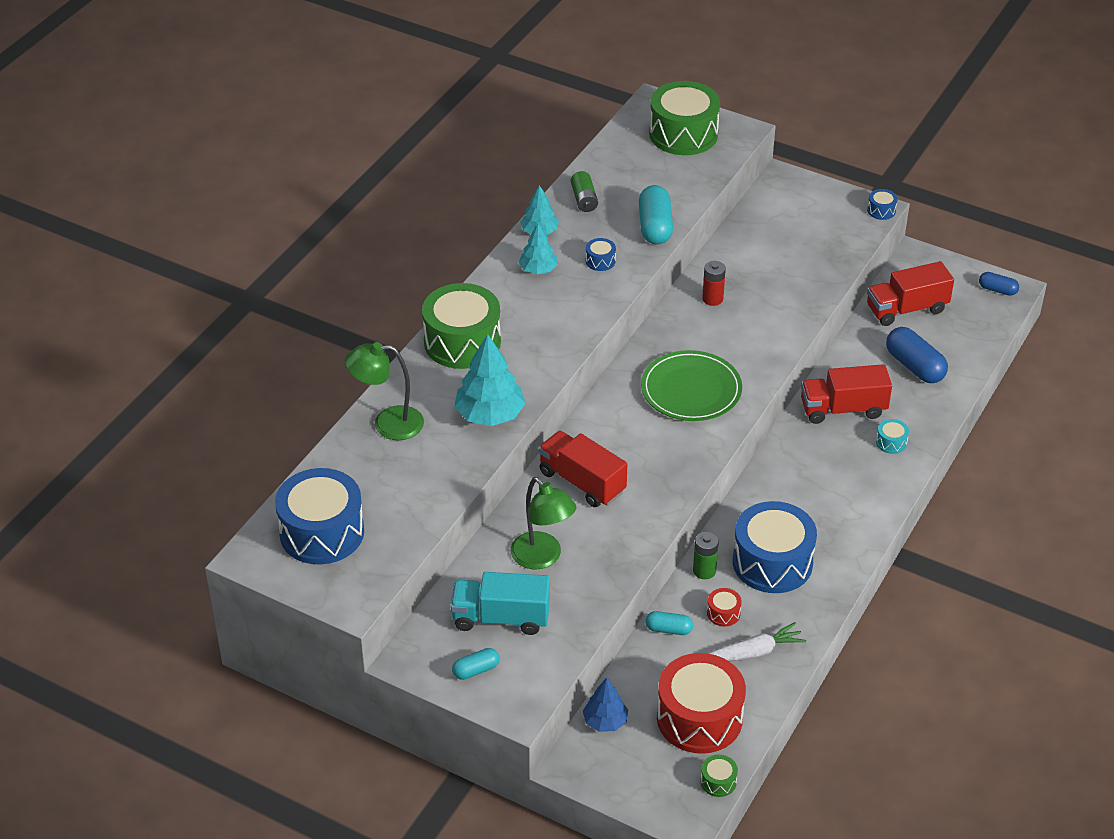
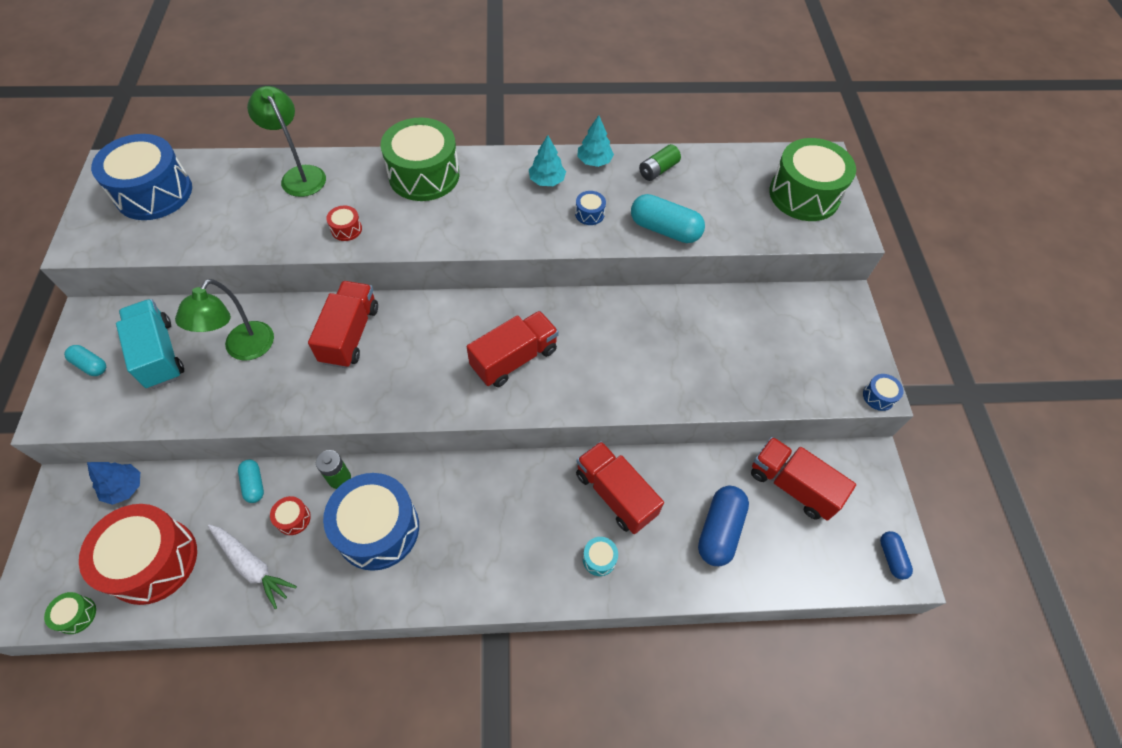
camera: 55 degrees right, 15 degrees up
turquoise tree [454,334,526,426] -> red drum [327,205,362,241]
turquoise capsule [639,185,673,244] -> turquoise capsule turned 60 degrees clockwise [631,194,705,243]
green plate [641,350,742,421] -> red truck [467,311,559,387]
red battery [702,261,726,306] -> none

